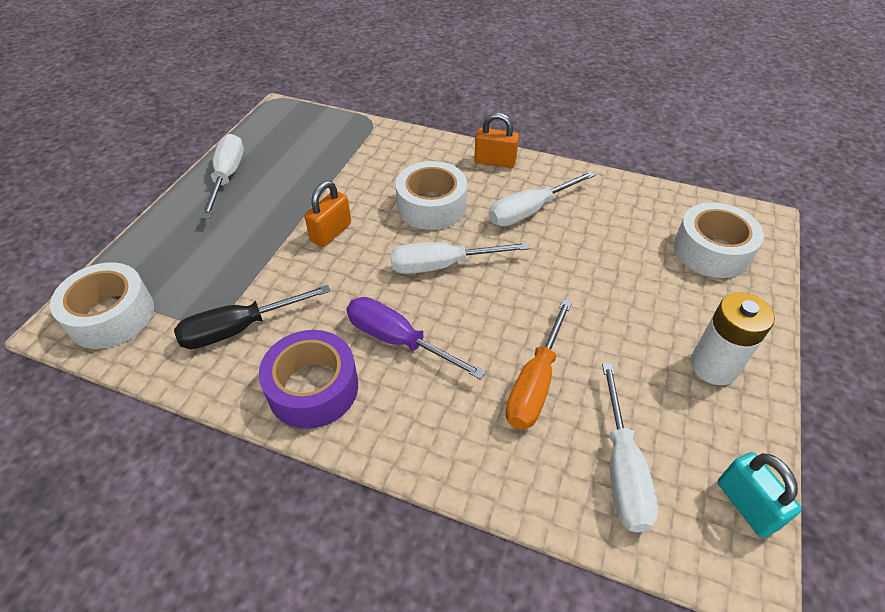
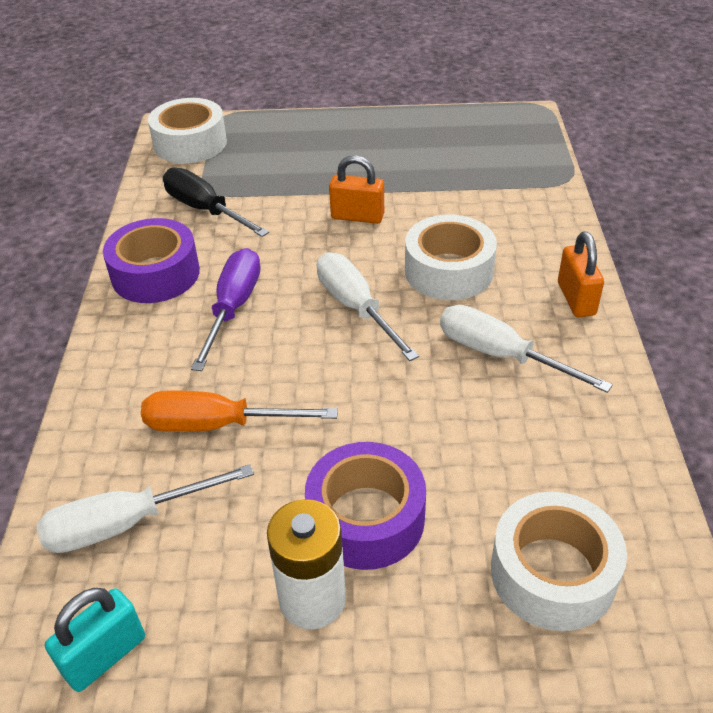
camera: 70 degrees right, 5 degrees down
white screwdriver [201,134,244,218] -> none
none -> purple tape [305,442,426,570]

